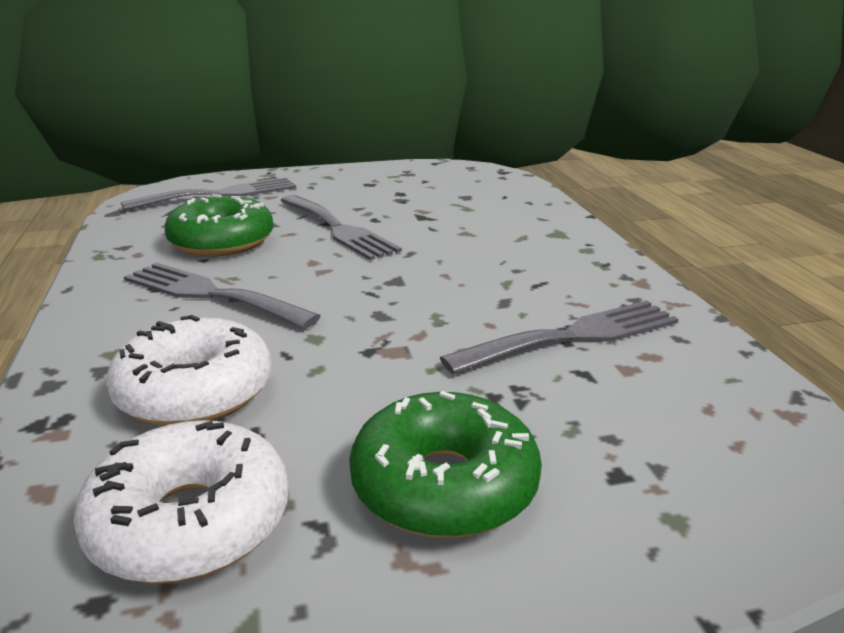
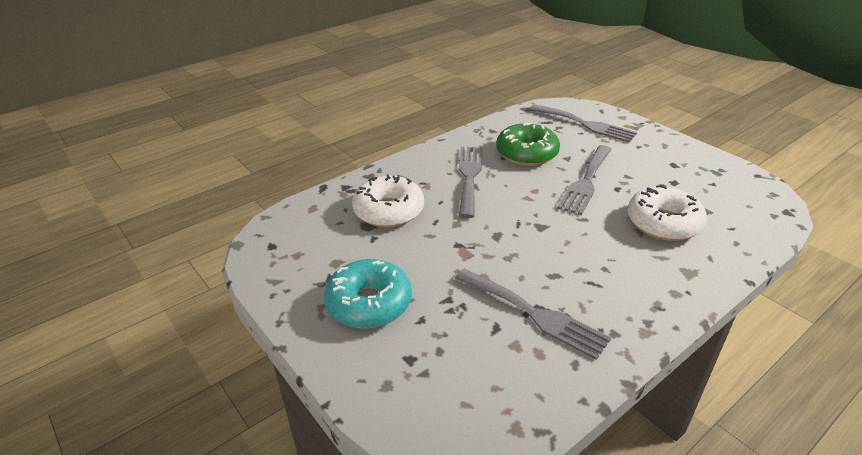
camera: 65 degrees right, 10 degrees up
white donut [73,420,289,584] -> white donut moved to [627,185,707,241]
green donut [349,391,542,538] -> turquoise donut [324,259,412,328]

